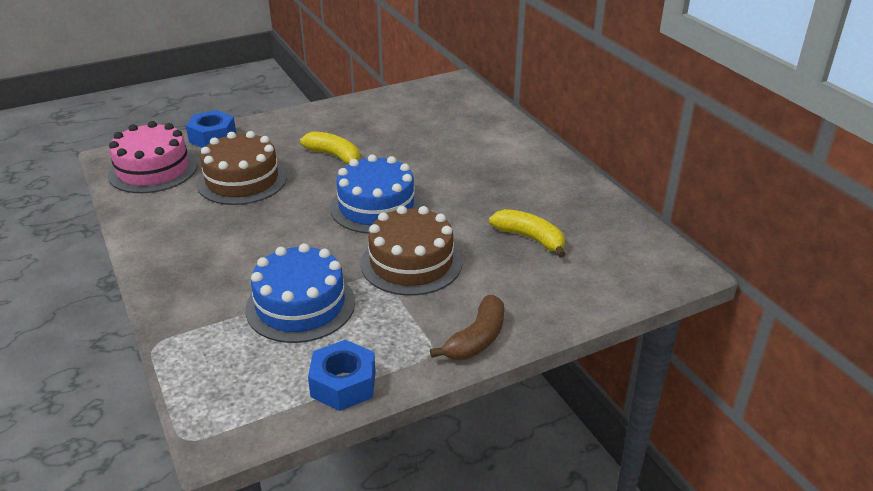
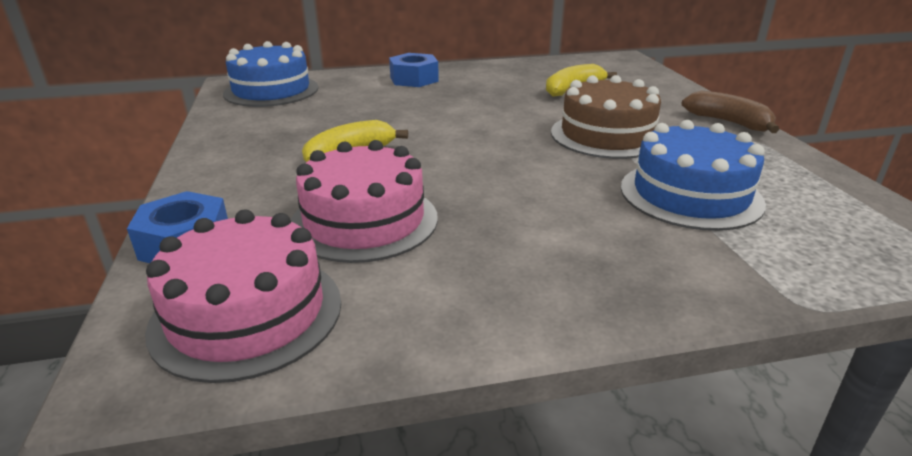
camera: 75 degrees left, 5 degrees down
brown cake [197,131,287,205] -> pink cake [291,140,438,263]
blue nut [308,340,376,411] -> blue nut moved to [389,53,439,87]
blue cake [330,154,423,234] -> blue cake moved to [223,41,319,107]

